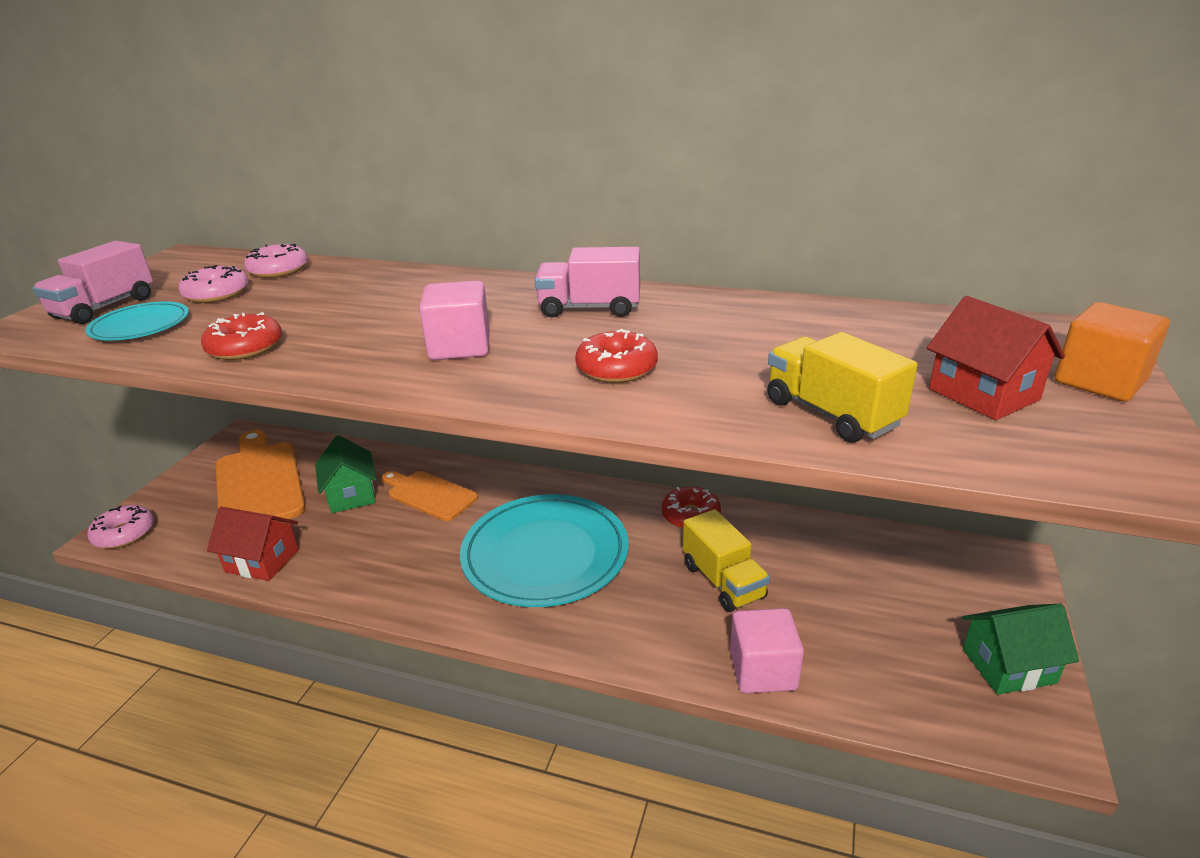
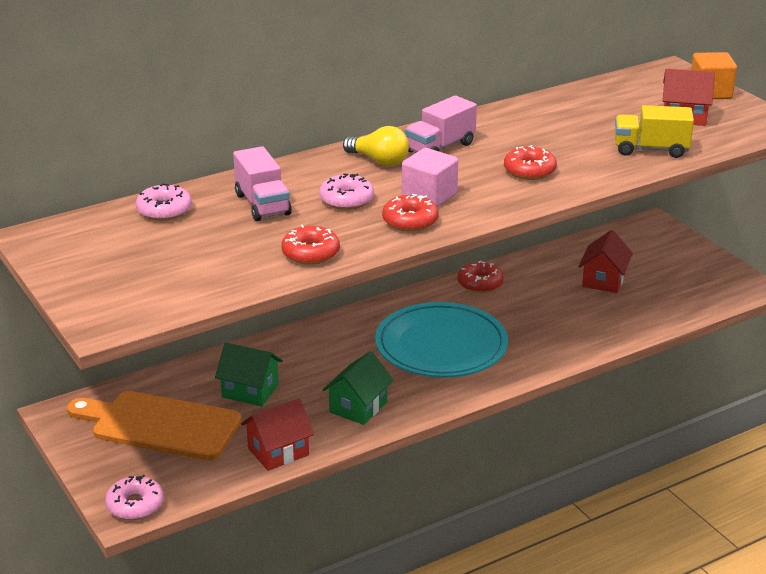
camera: 50 degrees left, 0 degrees up
pink truck [33,241,153,324] -> pink truck moved to [233,146,291,221]
turquoise plate [85,301,189,341] -> none
pink donut [179,265,249,303] -> pink donut moved to [319,174,374,210]
orange cutting board [382,471,478,521] -> none
yellow truck [683,509,770,612] -> none
pink cube [730,608,804,694] -> none
green house [962,604,1079,695] -> green house moved to [322,351,394,425]
none -> yellow light bulb [343,126,409,166]
none -> red donut [382,194,439,232]
none -> red house [578,230,633,293]

